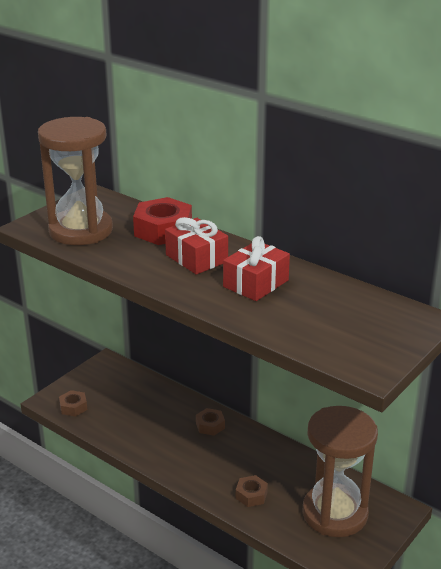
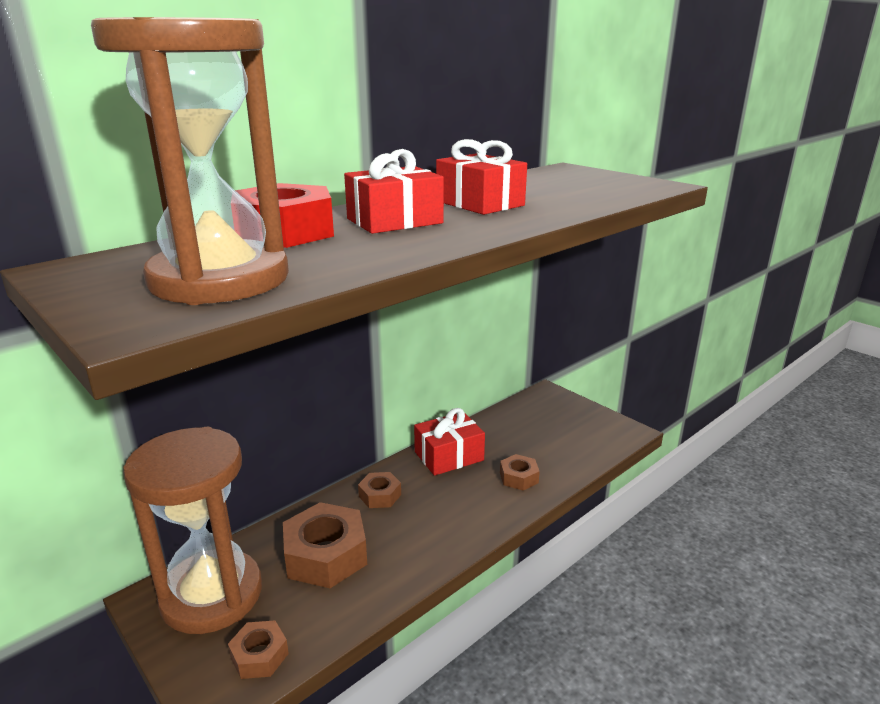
camera: 80 degrees left, 5 degrees down
brown hourglass [302,406,378,537] -> brown hourglass moved to [123,427,262,634]
none -> brown nut [283,502,367,588]
none -> red gift [414,408,485,476]

